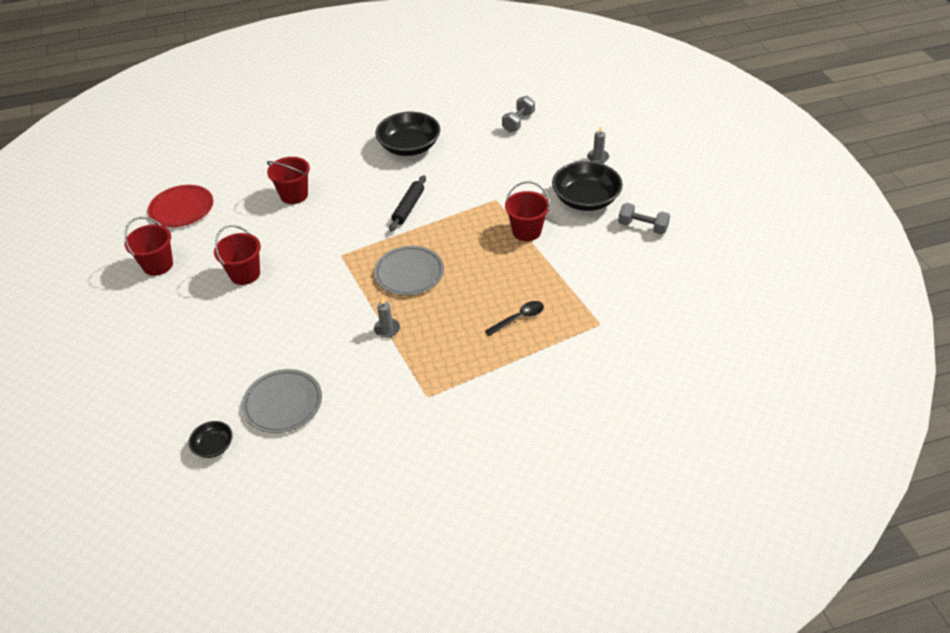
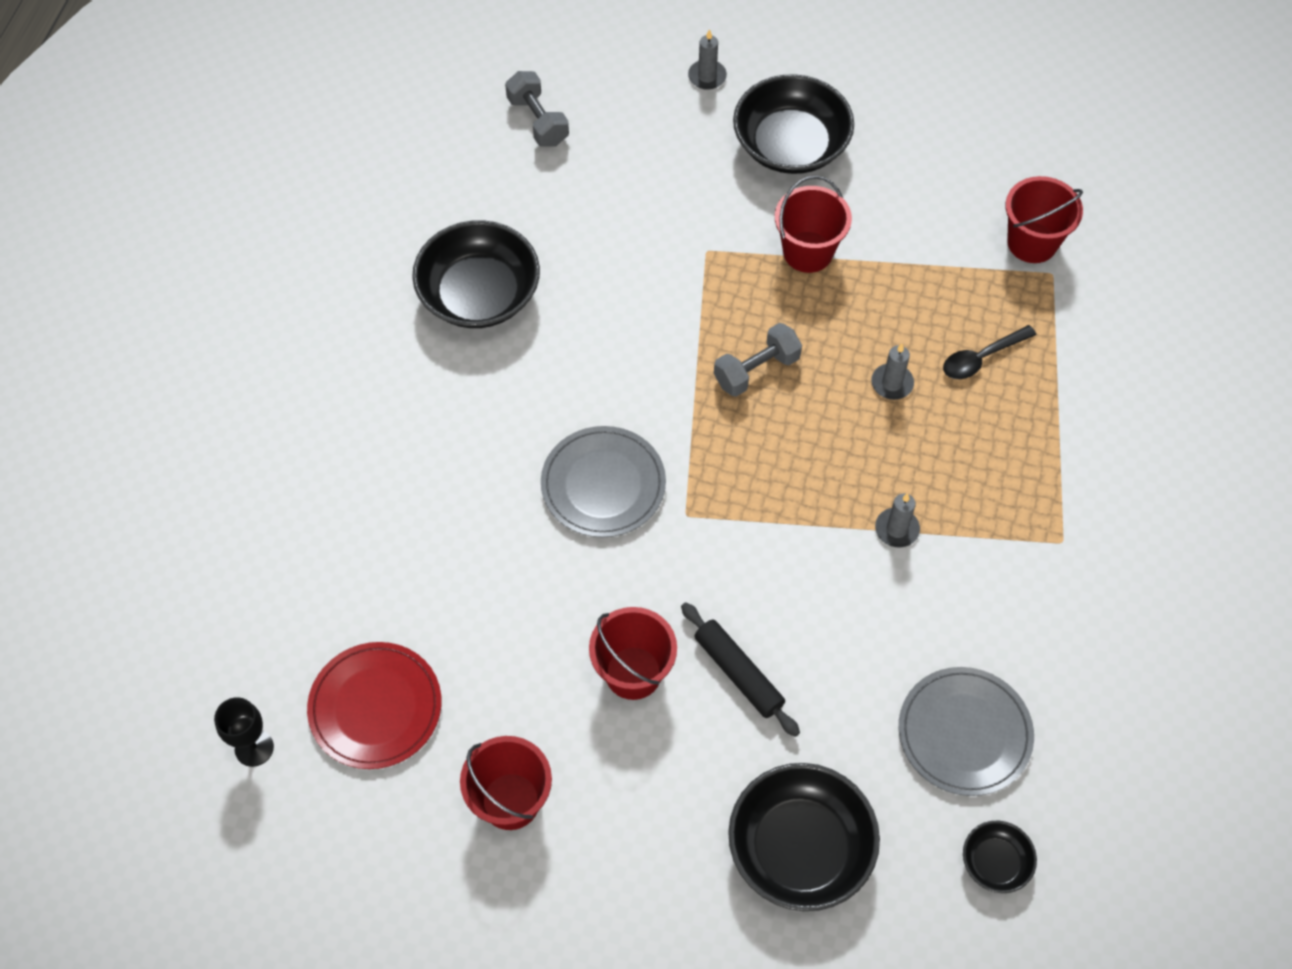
camera: 60 degrees left, 15 degrees up
red bucket [267,157,310,204] -> red bucket moved to [1006,176,1083,263]
grey plate [374,246,444,295] -> grey plate moved to [541,426,666,537]
black rolling pin [389,175,426,232] -> black rolling pin moved to [681,602,800,737]
black spoon [485,301,544,336] -> black spoon turned 120 degrees counterclockwise [943,325,1036,379]
grey dumbbell [618,203,670,235] -> grey dumbbell moved to [714,323,802,397]
none -> black goblet [214,697,274,767]
none -> black bowl [728,763,880,911]
none -> grey candle [871,344,914,400]

